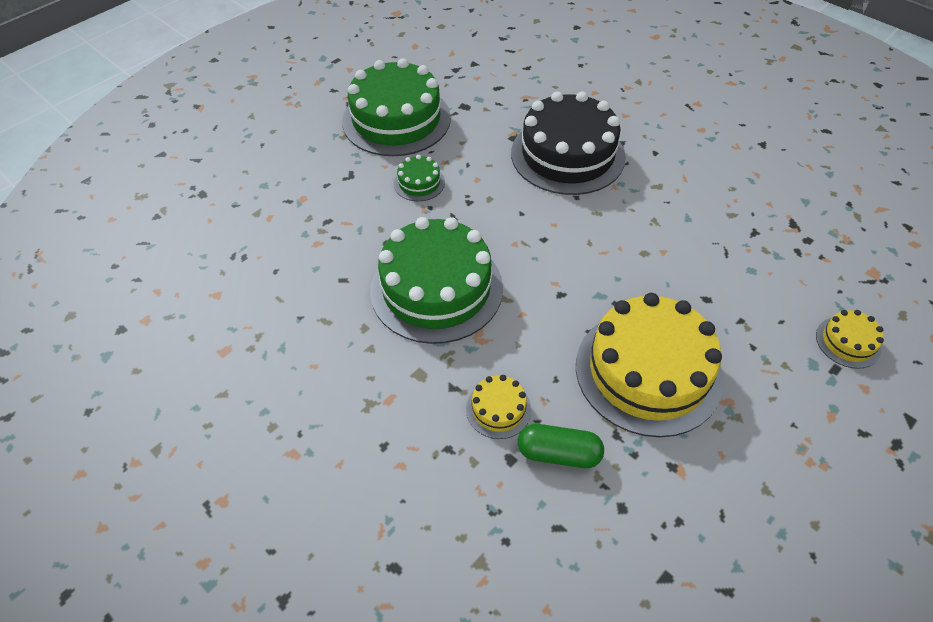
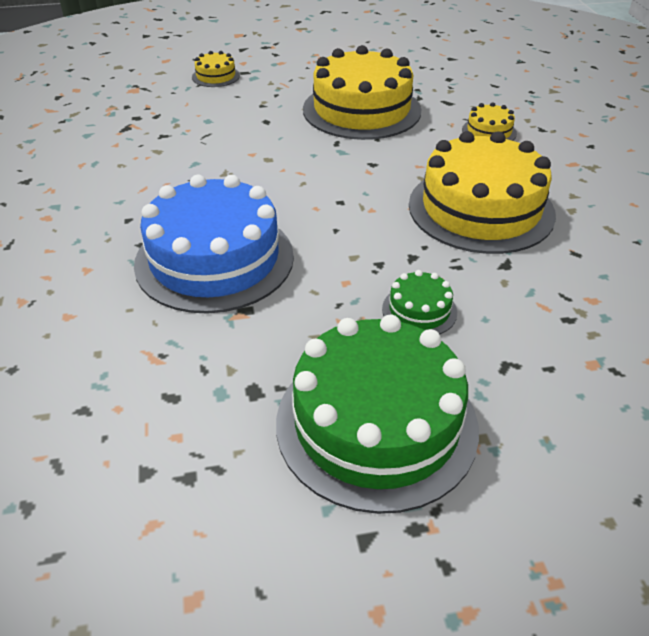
camera: 145 degrees left, 10 degrees down
green cake [370,217,503,344] -> yellow cake [409,131,556,254]
black cake [511,92,626,195] -> blue cake [134,175,294,314]
green capsule [518,424,604,468] -> none

